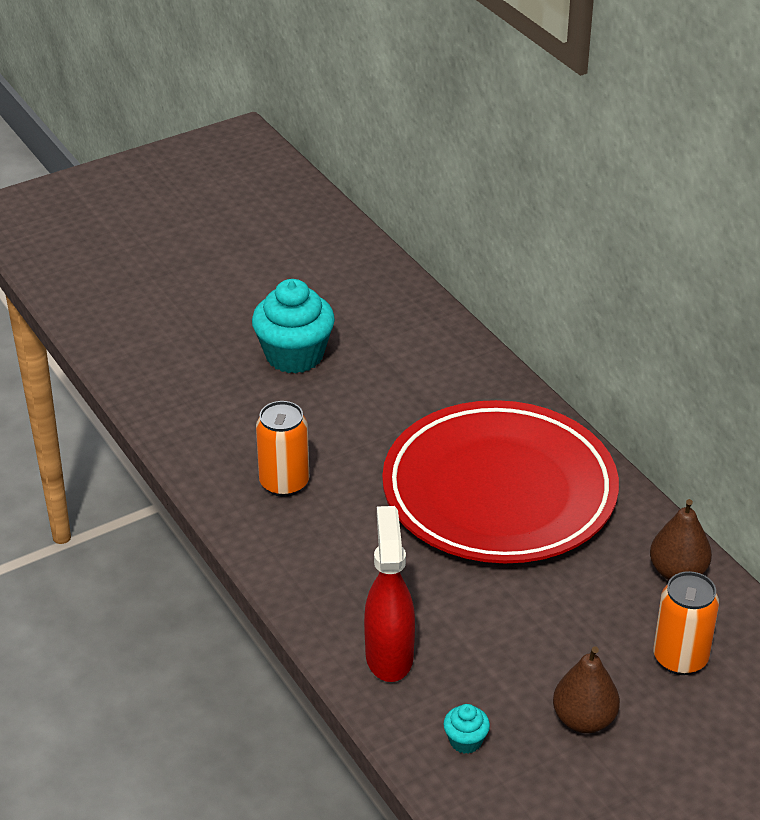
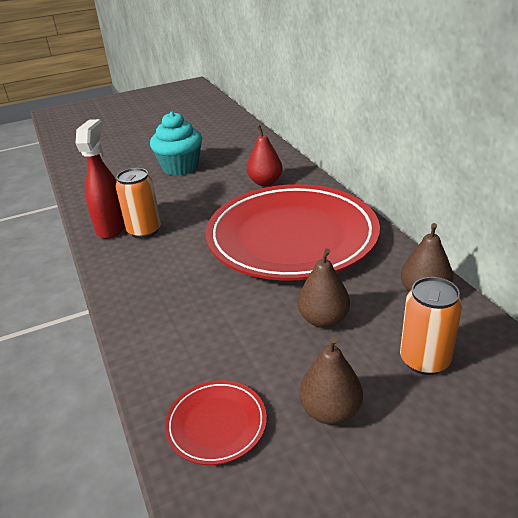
camera: 10 degrees right, 5 degrees down
red spray bottle [364,506,415,682] -> red spray bottle moved to [76,119,125,239]
turquoise cupcake [443,704,490,754] -> red plate [165,380,267,465]
none -> red pear [247,125,283,186]
none -> brown pear [297,248,350,328]

